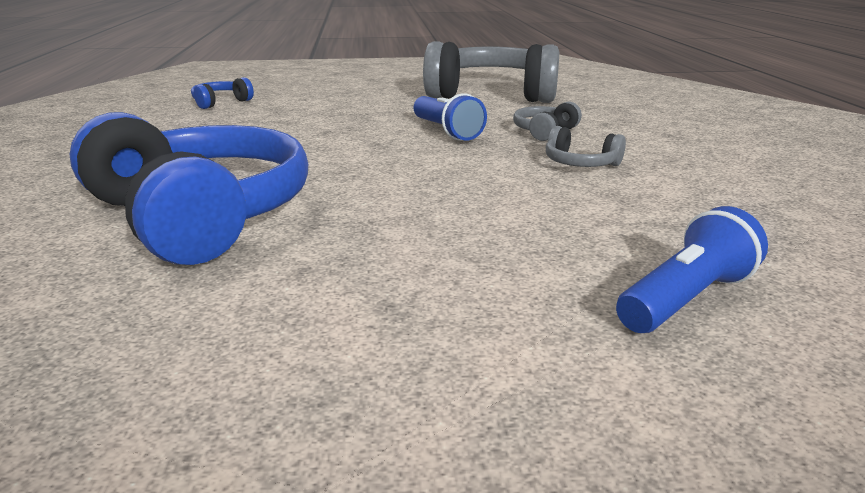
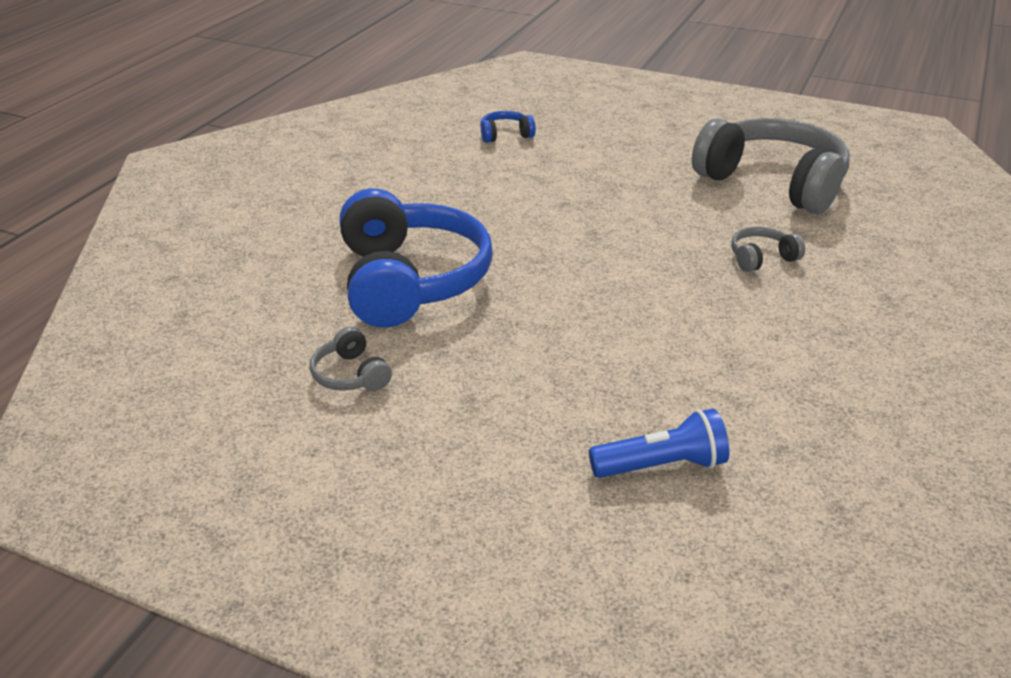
camera: 30 degrees right, 10 degrees up
blue flashlight [414,93,487,141] -> none
grey headphones [546,126,626,167] -> grey headphones moved to [310,327,392,391]

